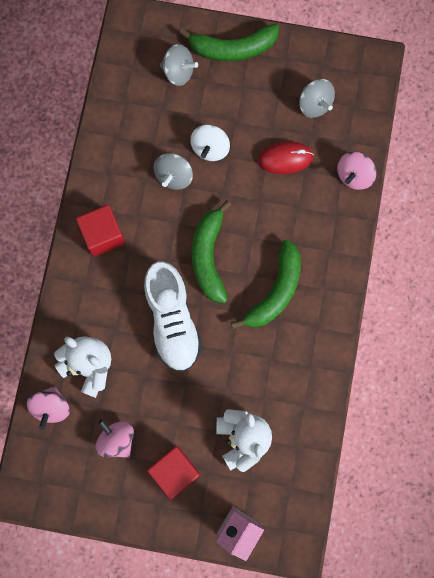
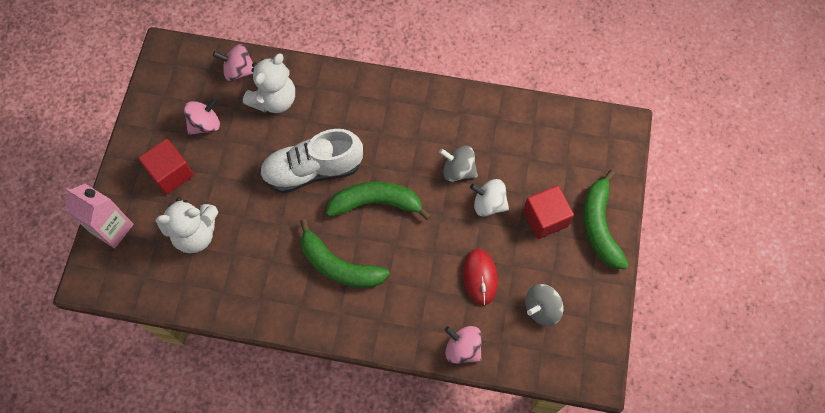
camera: 90 degrees right, 10 degrees down
red cube [76,205,125,257] -> red cube moved to [523,185,574,239]
grey spinning top [160,44,198,86] -> none

